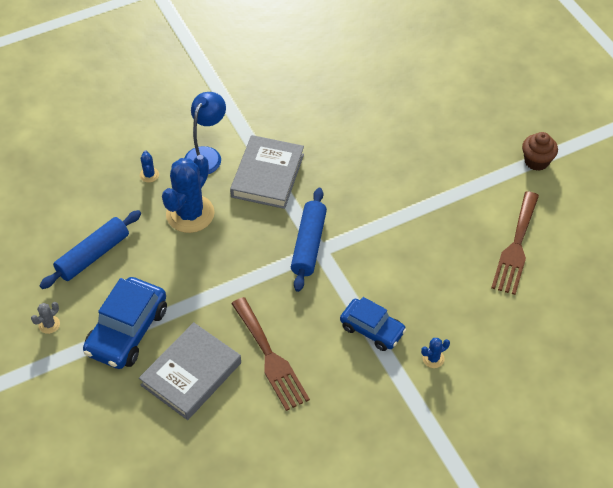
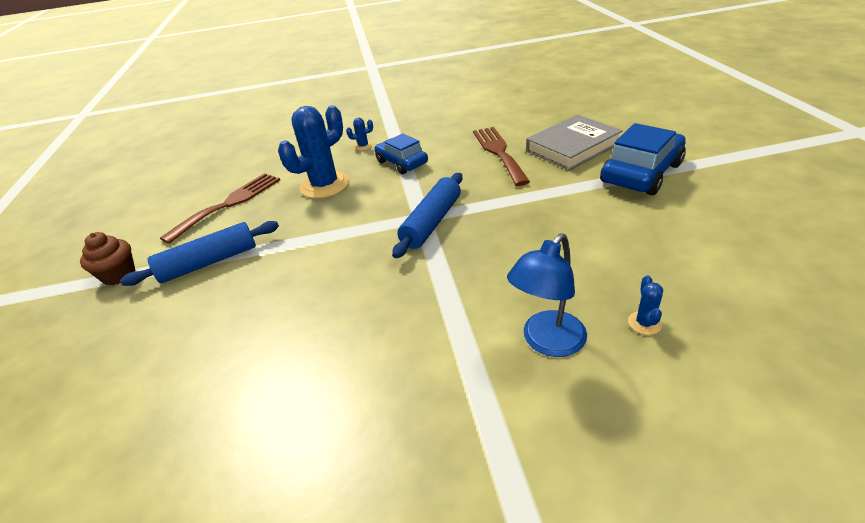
camera: 160 degrees left, 15 degrees down
grey cactus [31,302,60,334] -> none
blue rolling pin [39,210,141,289] -> blue rolling pin moved to [120,221,279,286]
blue cactus [162,155,215,233] -> blue cactus moved to [278,105,349,199]
grey book [230,135,304,209] -> none

